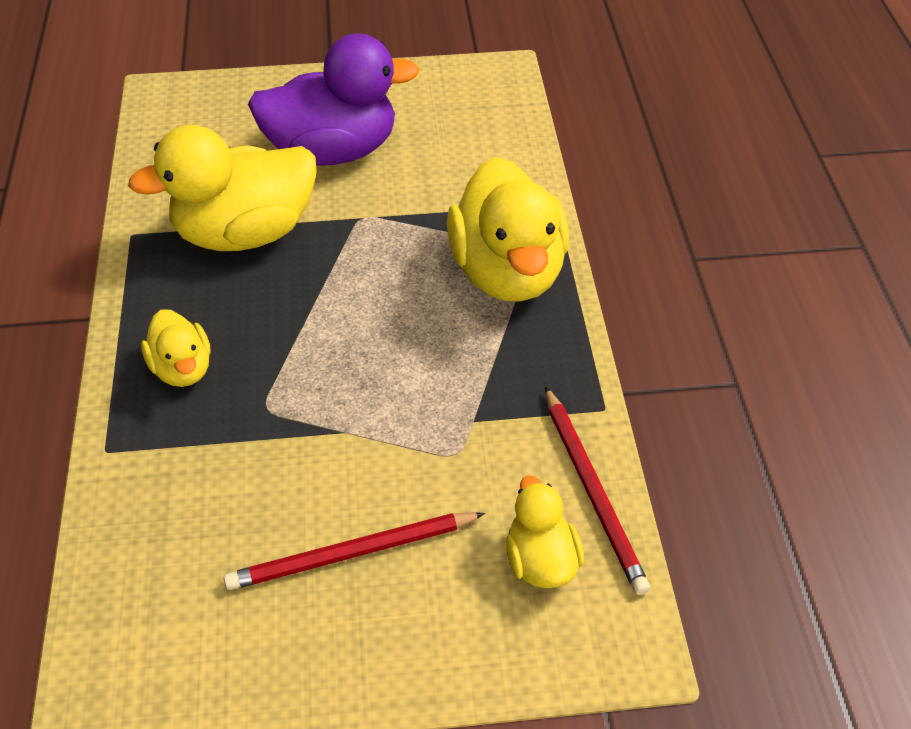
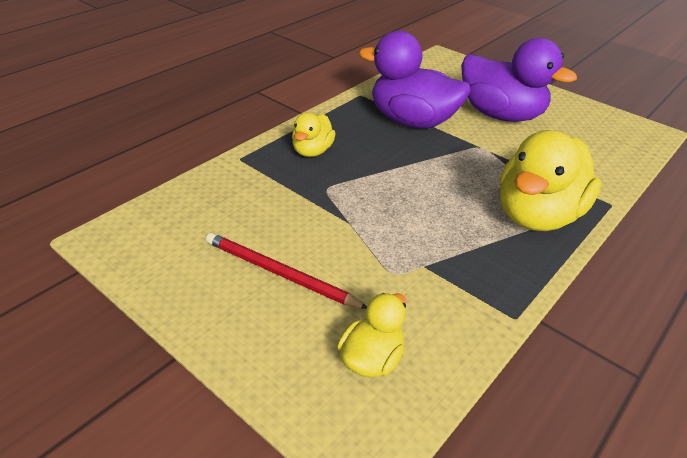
camera: 45 degrees right, 10 degrees down
yellow duck [128,125,317,251] -> purple duck [359,31,471,129]
red pencil [545,386,650,595] -> none

